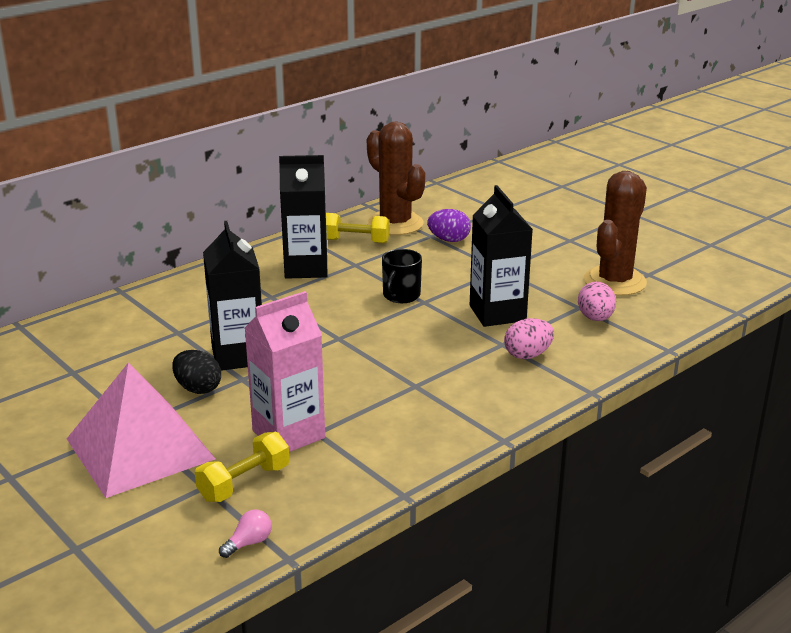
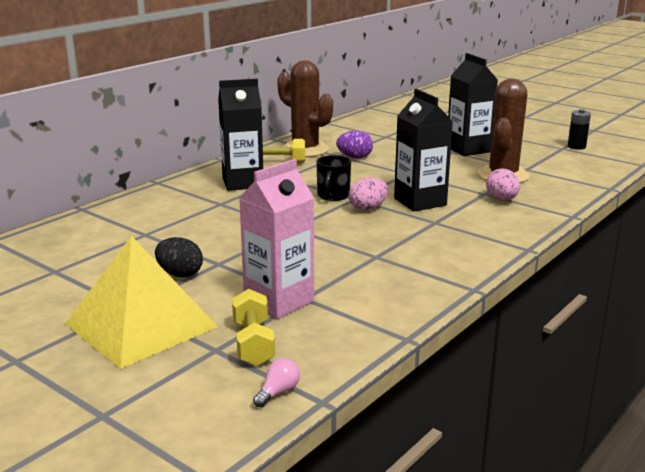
camera: 10 degrees left, 5 degrees down
pink pyramid [67,362,216,498] -> yellow pyramid [65,236,218,369]
yellow dumbbell [195,432,290,502] -> yellow dumbbell turned 45 degrees counterclockwise [232,289,275,366]
black carton [203,221,262,371] -> black carton moved to [448,53,498,156]
pink egg [504,318,554,359] -> pink egg moved to [349,177,388,211]
none -> black battery [568,109,591,150]

